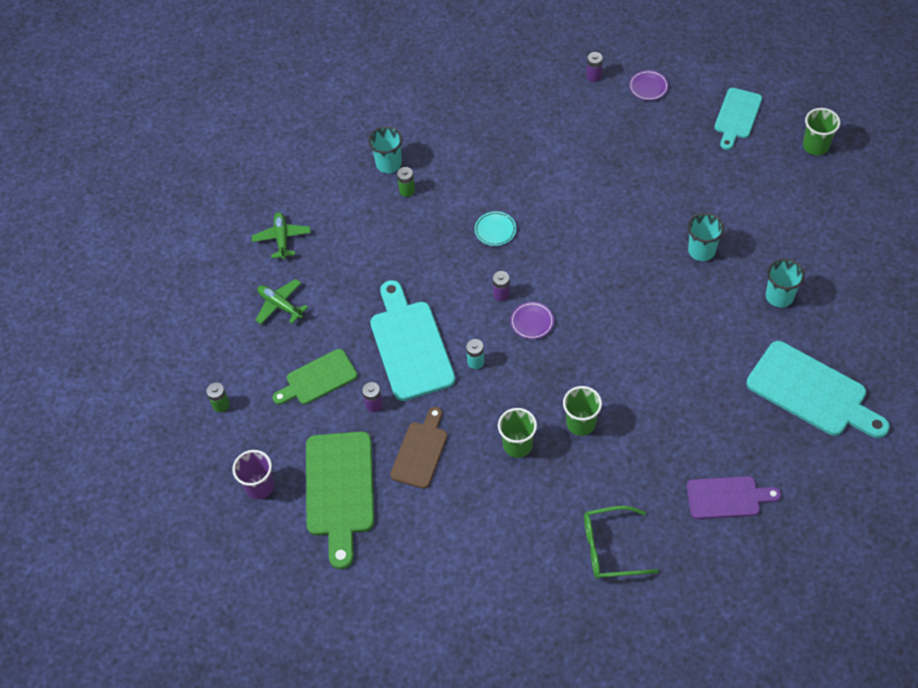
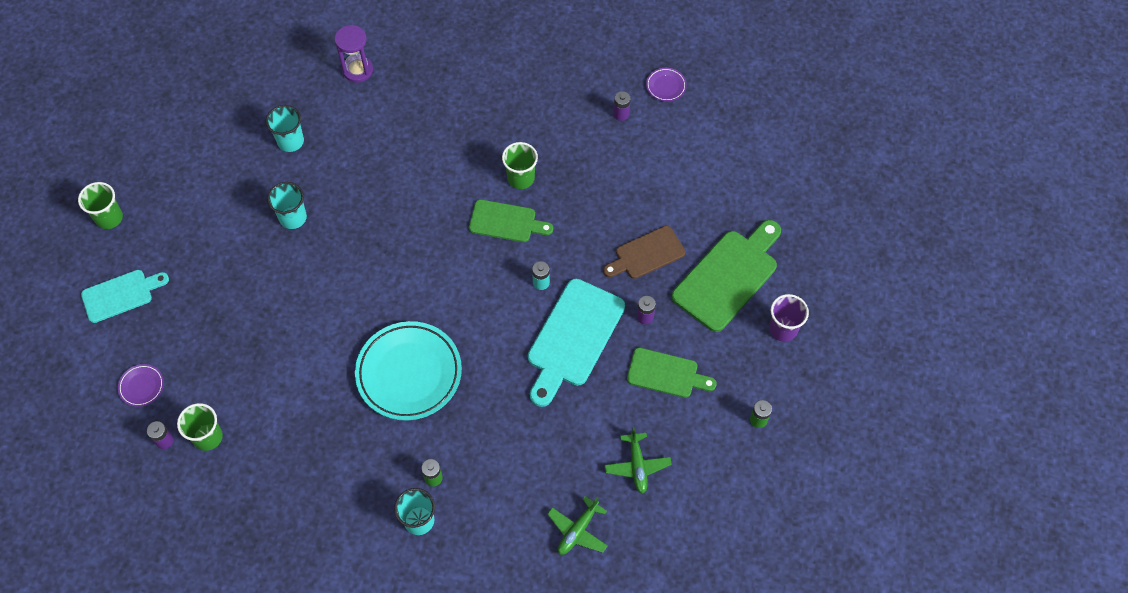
camera: 140 degrees left, 5 degrees up
turquoise plate [475,211,516,246] -> turquoise plate [355,321,462,420], size x2.34
purple battery [493,271,510,301] -> purple battery moved to [614,91,631,121]
green cup [498,408,537,458] -> green cup moved to [177,403,223,451]
purple plate [510,302,554,339] -> purple plate moved to [646,68,687,102]
green glasses [584,506,659,579] -> none
purple cutting board [687,476,781,519] -> none
turquoise cutting board [746,341,890,438] -> purple hourglass [335,25,373,83]
none -> green cutting board [469,200,553,242]

